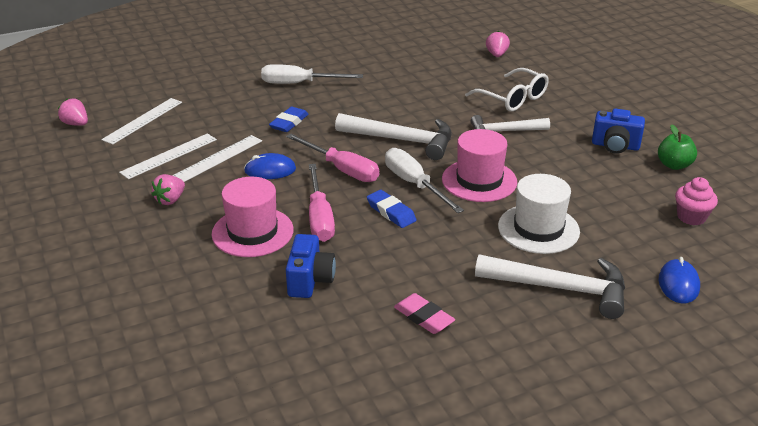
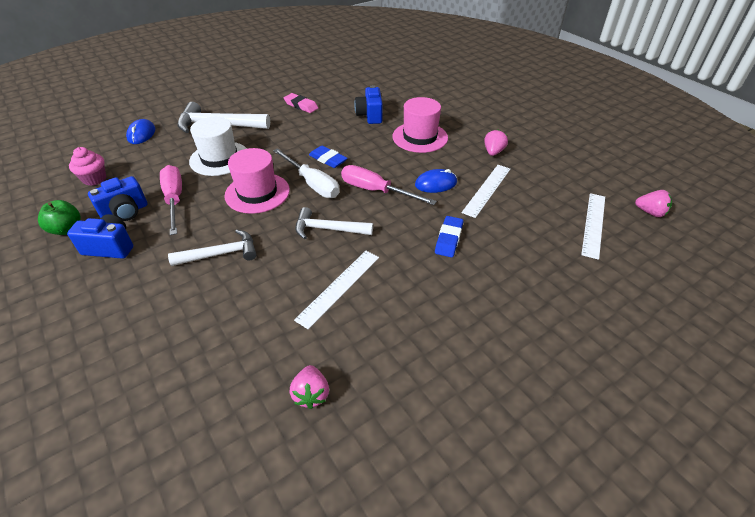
camera: 170 degrees right, 10 degrees up
white ruler [119,133,217,179] -> white ruler moved to [294,251,379,329]
white screwdriver [261,64,363,84] -> none
pink screwdriver [309,164,335,242] -> pink screwdriver moved to [160,165,182,235]
white hammer [335,113,452,160] -> white hammer [295,207,373,239], size x0.66
white glasses [465,68,549,112] -> none
pink strawberry [486,31,510,57] -> pink strawberry moved to [290,365,329,409]
none -> blue camera [88,176,148,221]

